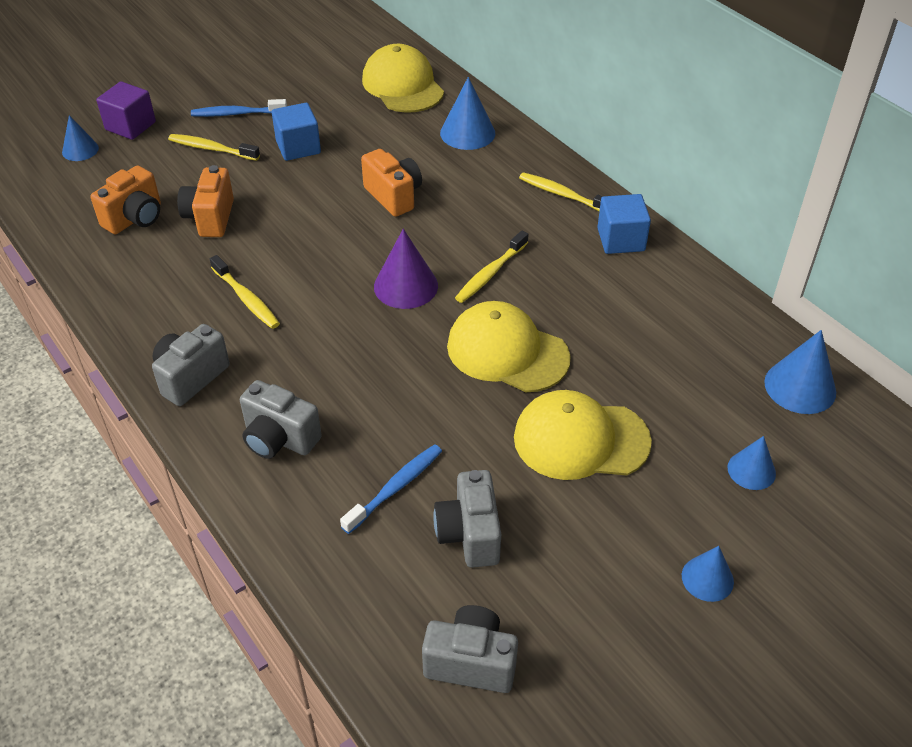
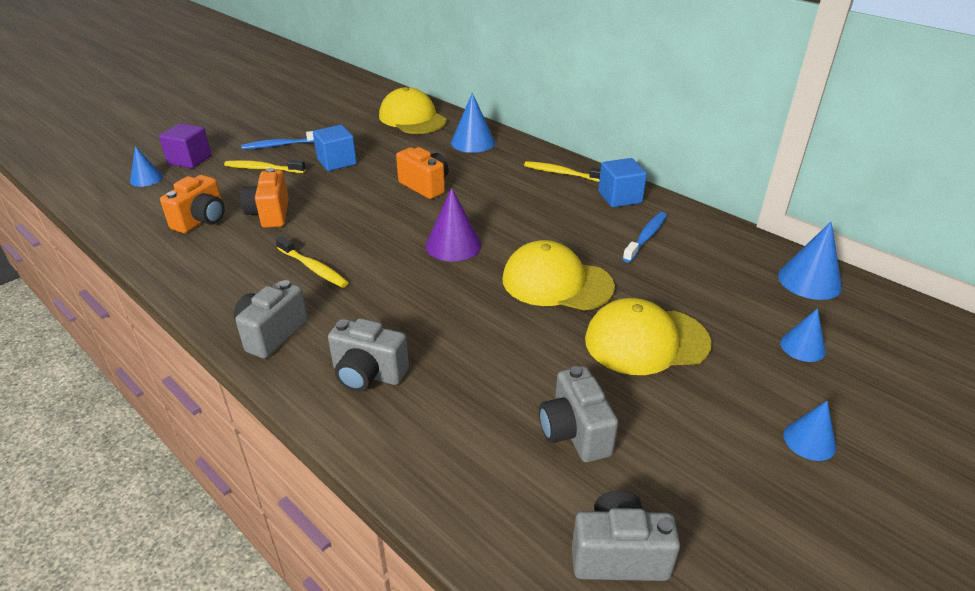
camera: 10 degrees left, 10 degrees down
blue toothbrush [340,444,442,534] -> blue toothbrush moved to [623,212,667,263]
yellow toothbrush [455,231,528,303] -> none

